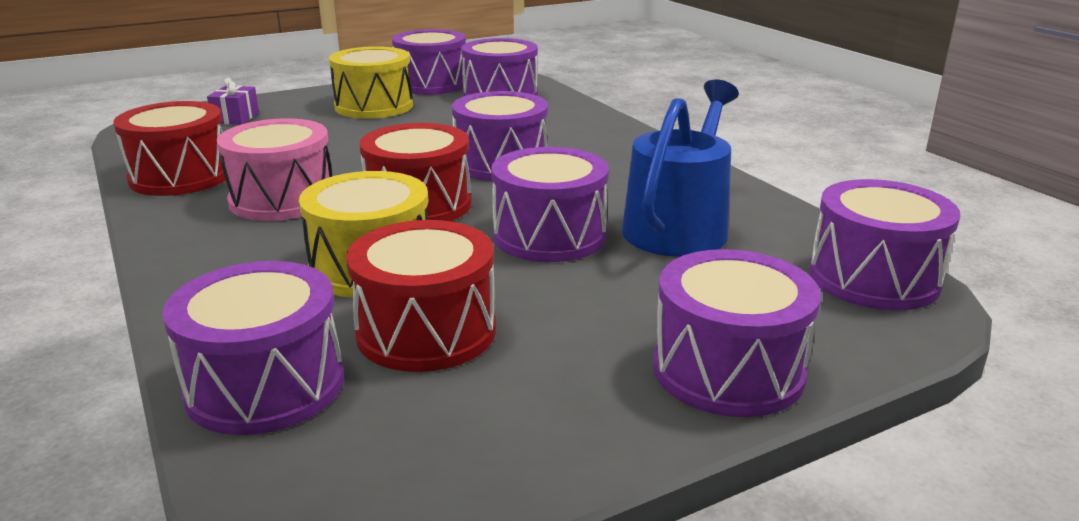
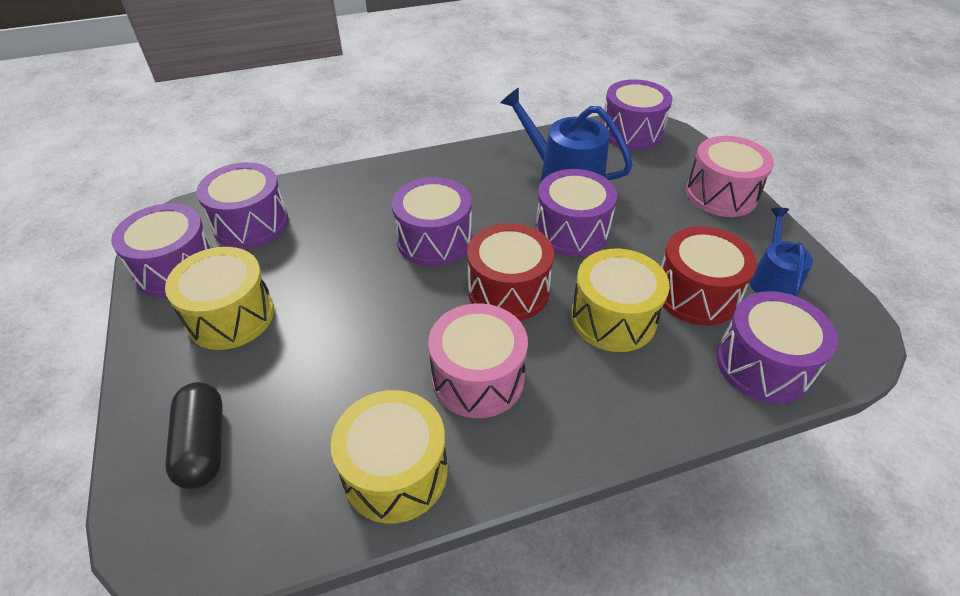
camera: 80 degrees left, 20 degrees up
red drum [113,101,226,196] -> yellow drum [331,390,448,524]
purple gift [207,78,259,125] -> black capsule [165,382,223,489]
purple drum [653,249,821,417] -> pink drum [686,136,774,217]
none -> blue watering can [750,208,813,297]

